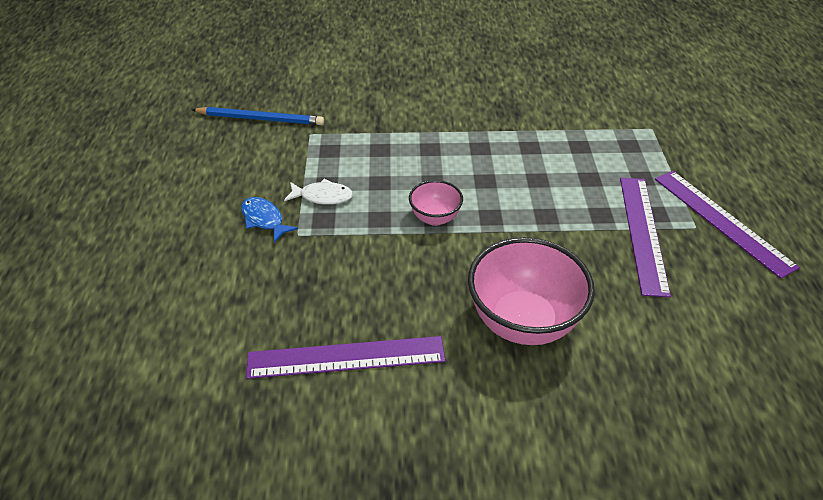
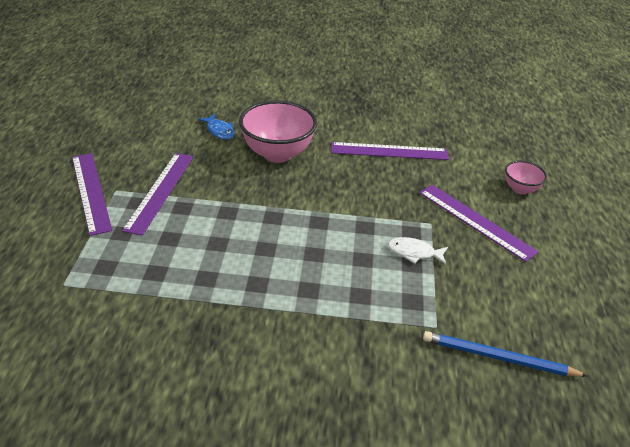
camera: 175 degrees left, 5 degrees down
blue fish [241,197,298,243] -> blue fish moved to [198,114,234,140]
pink bowl [409,180,463,226] -> pink bowl moved to [505,161,547,195]
none -> purple ruler [419,185,538,262]

